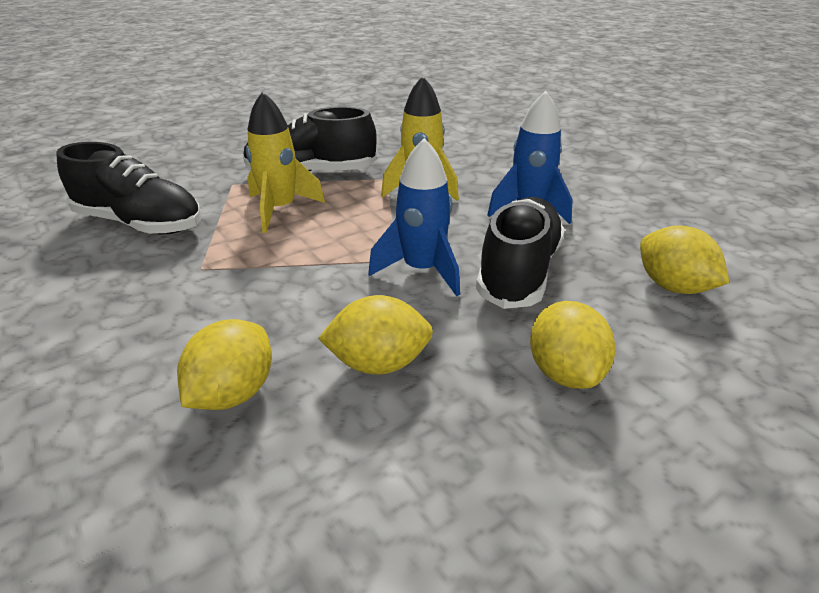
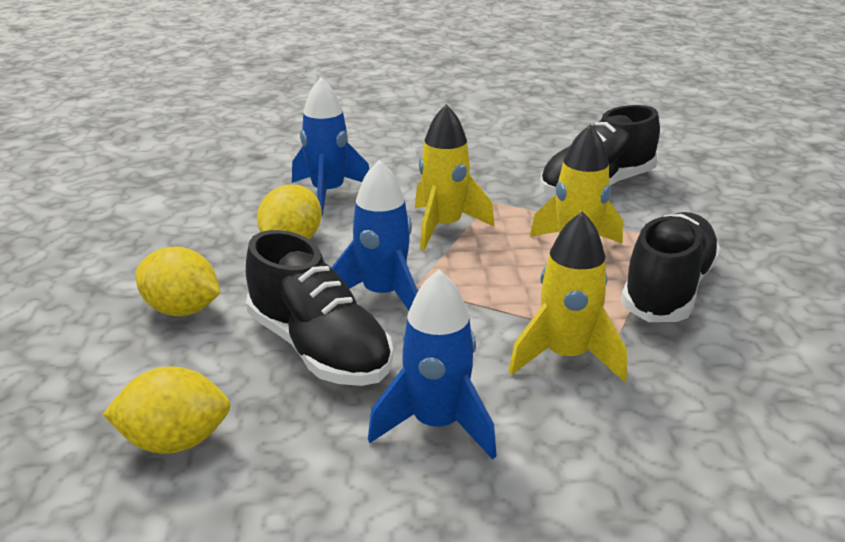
camera: 120 degrees right, 5 degrees down
yellow lemon [177,319,272,410] -> blue rocket [292,77,370,216]
none -> yellow rocket [415,104,495,250]

